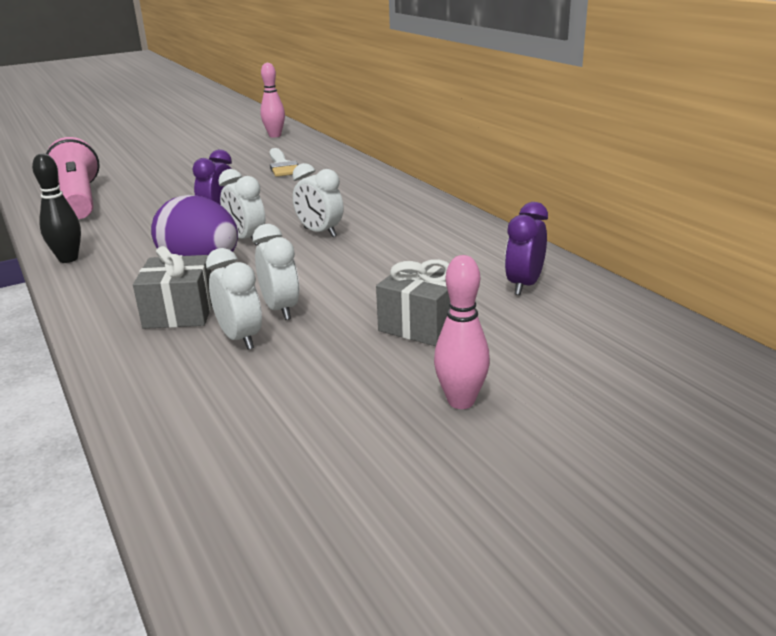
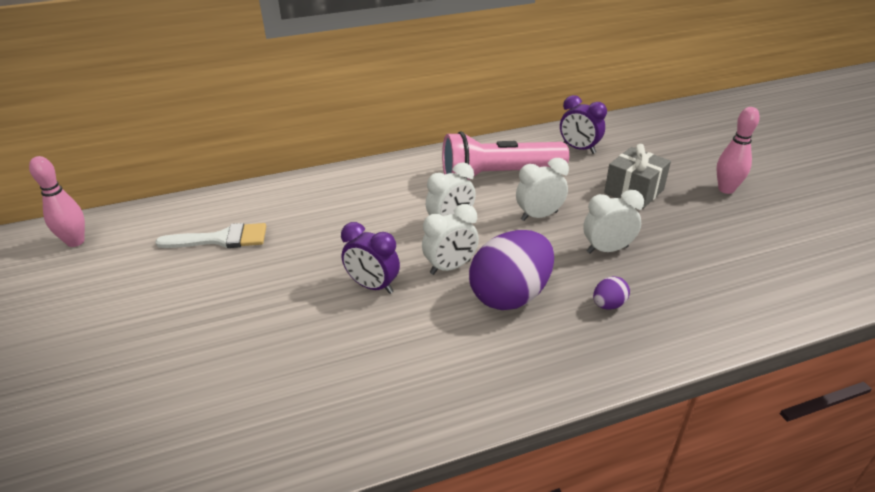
camera: 80 degrees left, 10 degrees up
black bowling pin [32,154,81,263] -> none
pink flashlight [46,137,100,219] -> pink flashlight moved to [442,132,569,180]
grey gift [133,246,212,329] -> purple egg [593,276,630,310]
white clock [206,248,262,350] -> white clock moved to [516,158,569,221]

